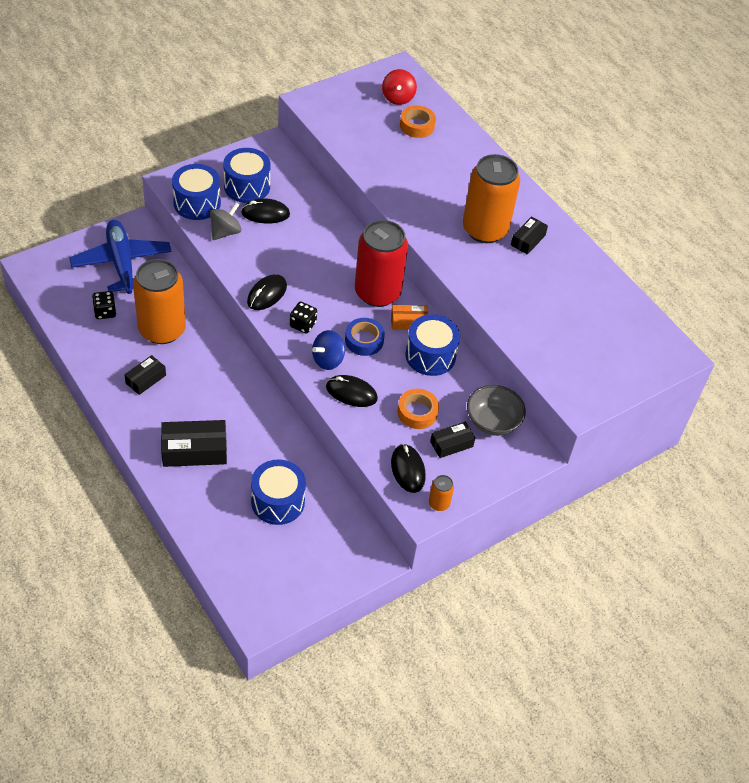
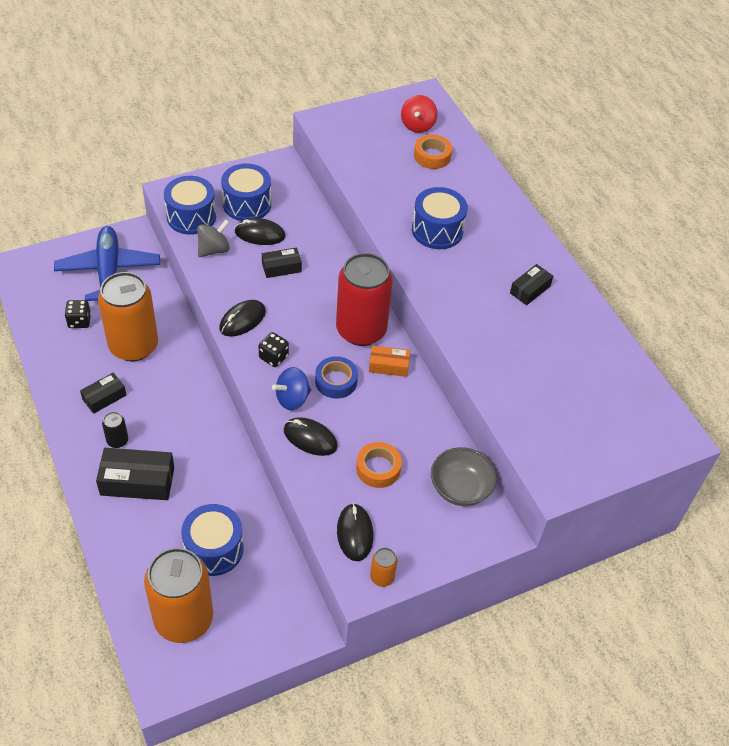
camera: 10 degrees right, 0 degrees up
blue drum [405,314,460,376] -> blue drum moved to [412,187,468,249]
black box [430,422,475,458] -> black box moved to [262,247,302,278]
orange can [463,154,520,243] -> orange can moved to [144,548,213,643]
none -> black can [102,412,128,448]

